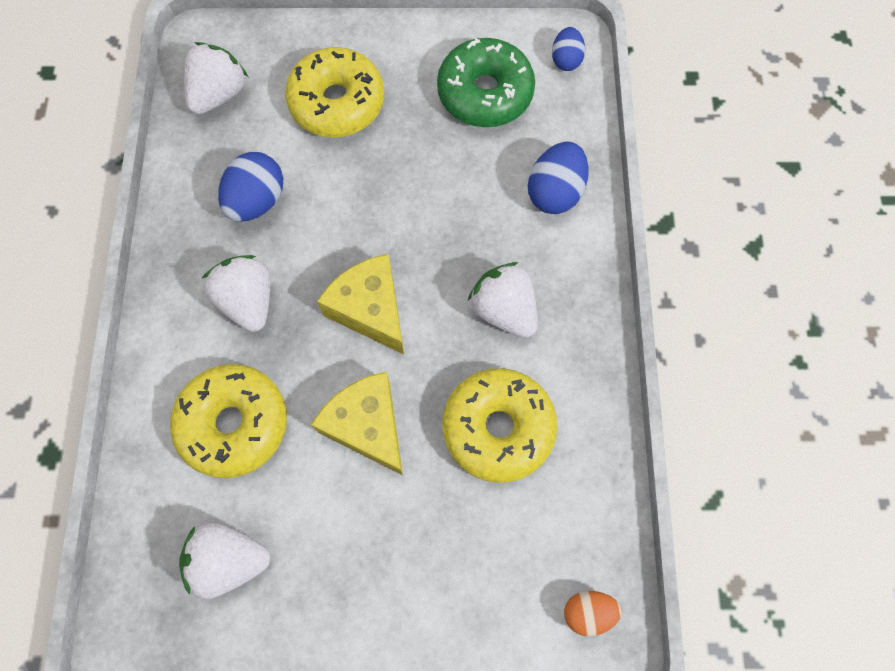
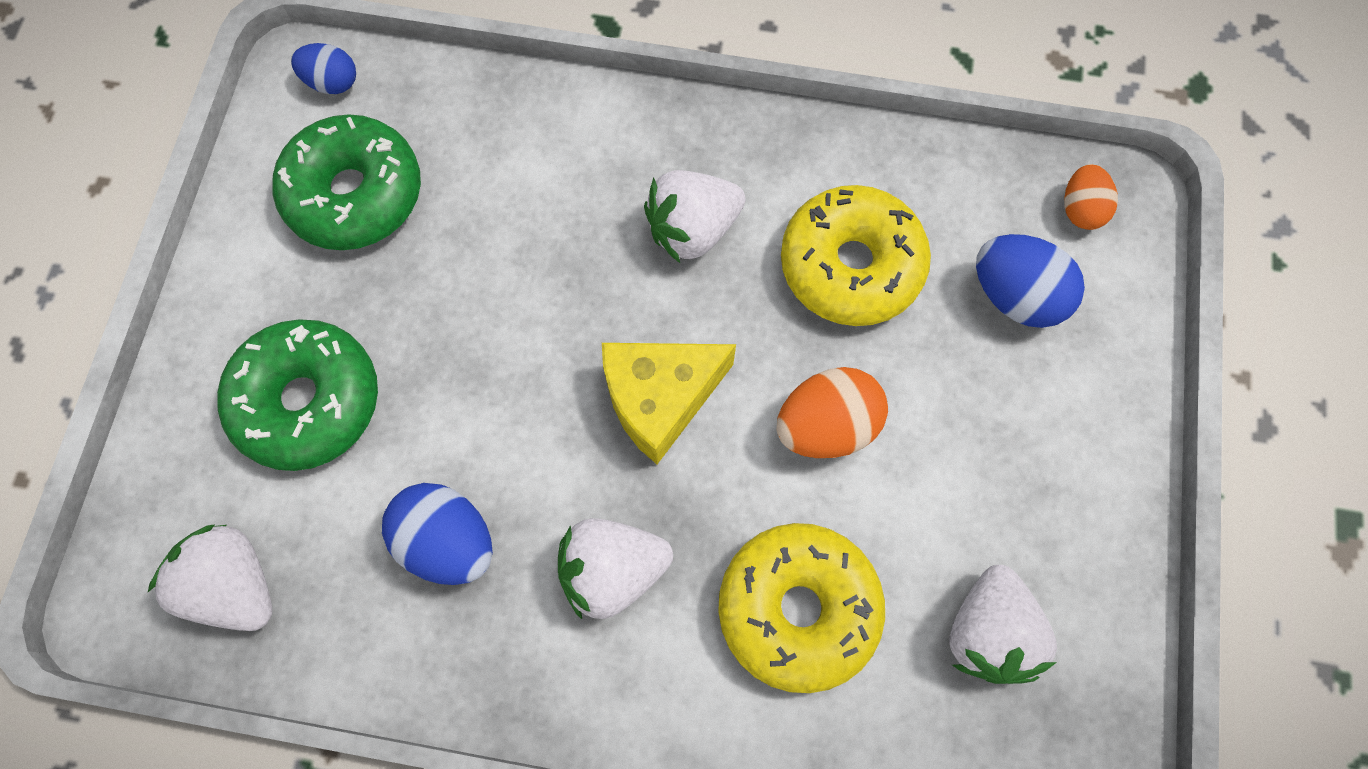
camera: 80 degrees left, 0 degrees up
yellow donut [285,47,384,137] -> green donut [217,320,378,471]
yellow cheese [311,372,403,475] -> orange egg [776,367,888,458]
blue egg [528,142,589,214] -> blue egg moved to [976,234,1085,328]

